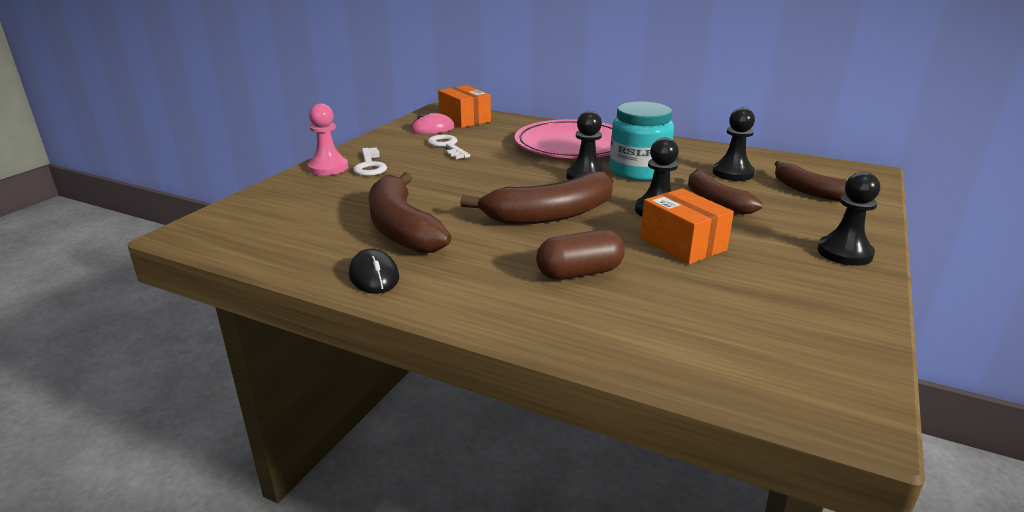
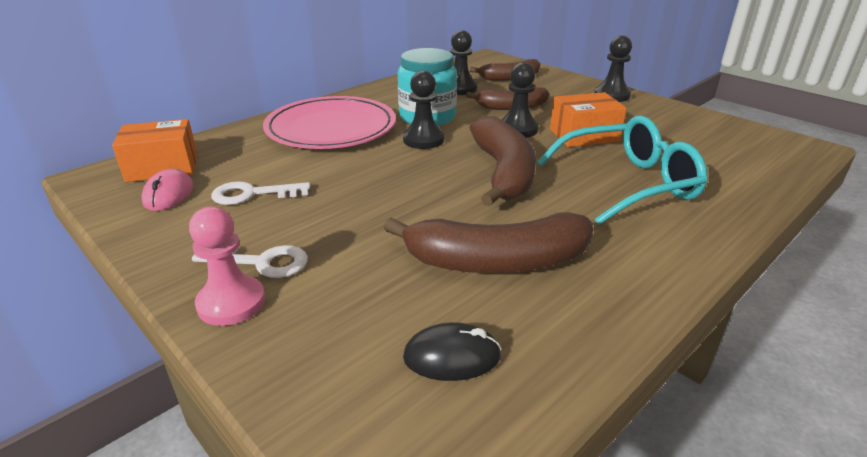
camera: 70 degrees left, 5 degrees up
black mouse [349,249,399,294] -> black mouse moved to [403,322,502,381]
brown capsule [536,230,625,280] -> turquoise glasses [537,116,707,225]

